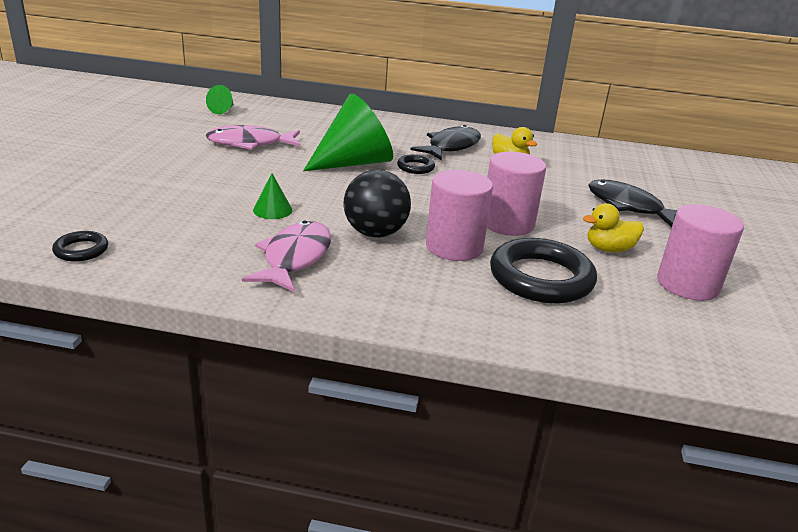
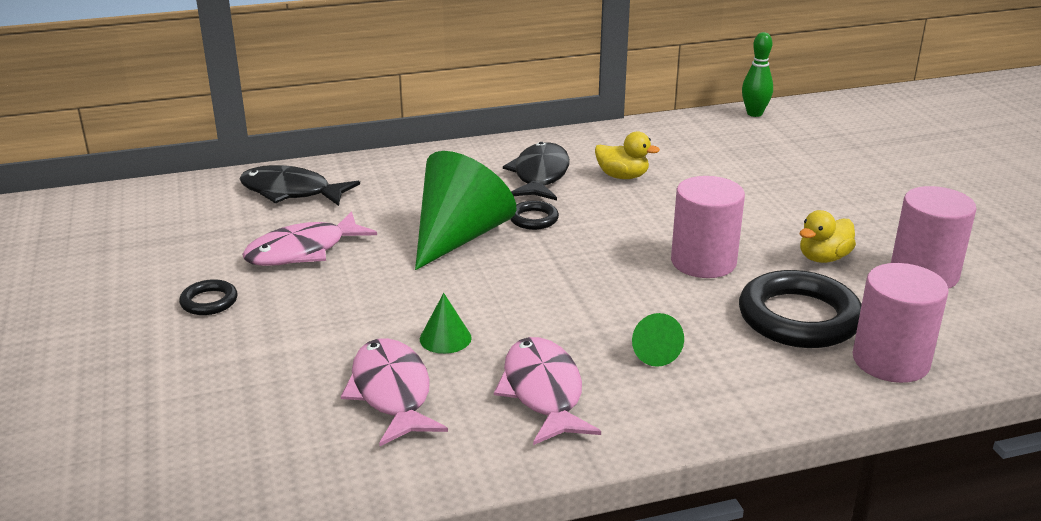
camera: 25 degrees left, 0 degrees up
black ring [52,231,108,262] -> black ring moved to [179,279,237,315]
green cone [206,85,234,114] -> green cone moved to [632,313,684,367]
black ball [344,170,411,238] -> none
pink cylinder [426,170,493,261] -> pink cylinder moved to [853,263,949,383]
black fish [588,180,677,227] -> black fish moved to [239,165,360,206]
none -> pink fish [341,338,448,446]
none -> green bowling pin [742,32,773,117]

